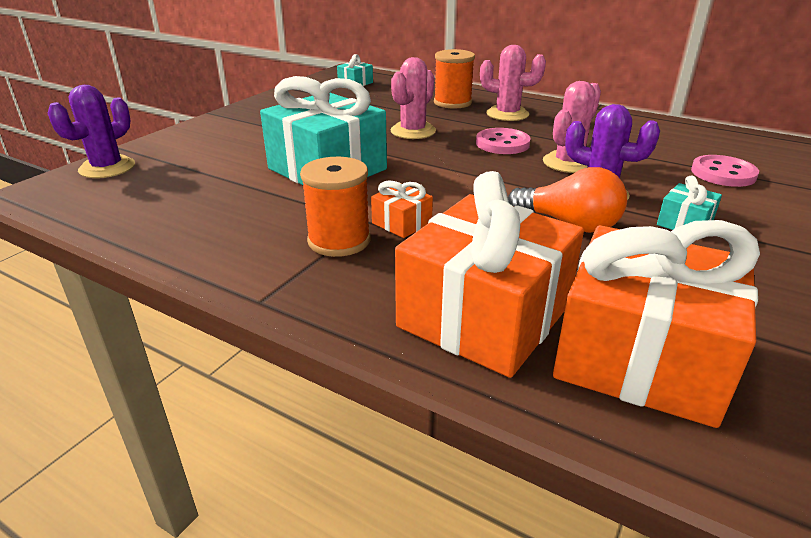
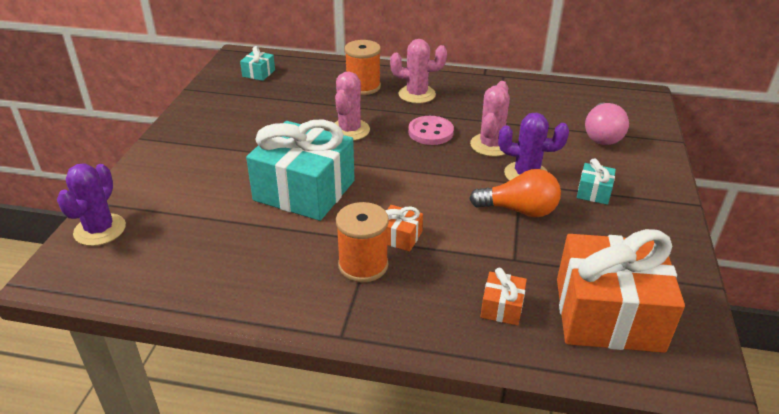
camera: 20 degrees left, 5 degrees up
orange gift [395,171,584,378] -> orange gift [480,268,527,325], size x0.42
pink button [691,155,759,187] -> pink light bulb [585,103,629,145]

